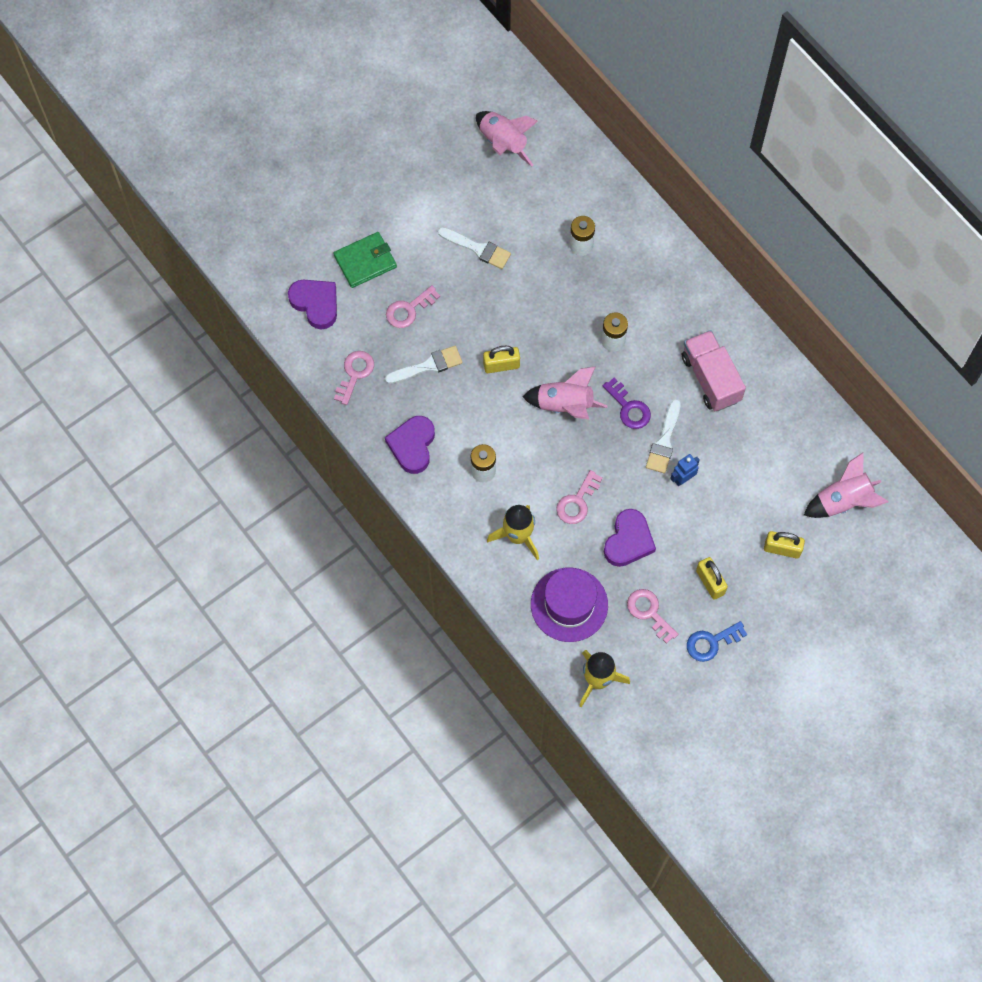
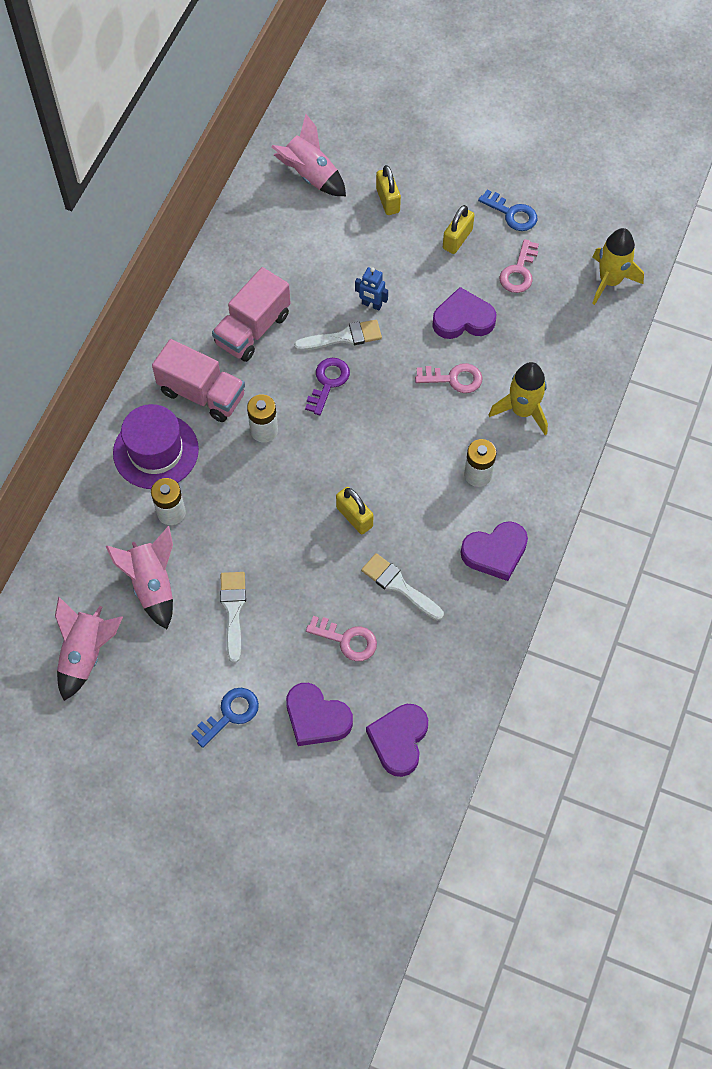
camera: 120 degrees left, 5 degrees down
green wallet [334,232,397,288] -> purple heart [286,683,353,746]
pink key [334,351,374,405] -> none
pink rocket [522,366,608,419] -> pink rocket moved to [106,526,173,629]
purple hat [531,568,608,642] -> purple hat moved to [113,404,199,489]
none -> pink truck [152,339,245,422]
none -> blue key [191,688,259,748]

